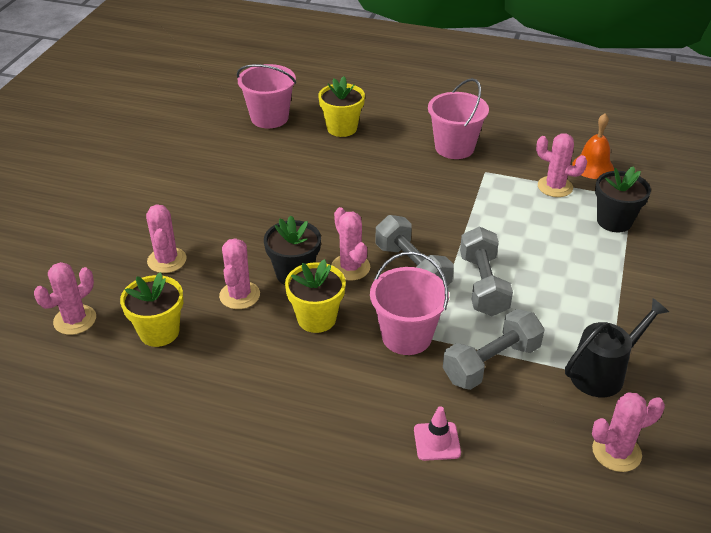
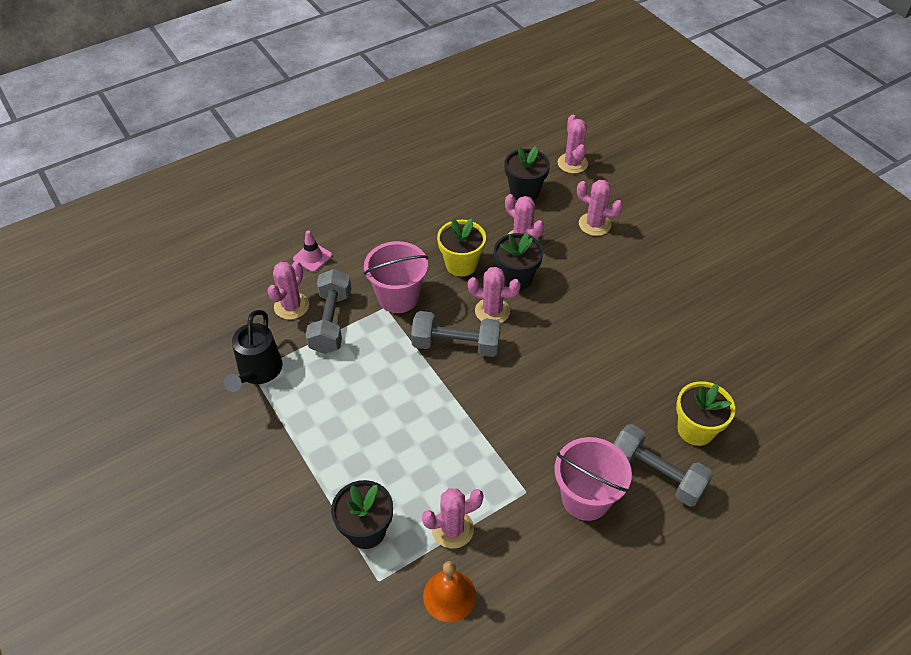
camera: 130 degrees right, 10 degrees up
yellow flower pot [120,272,183,347] -> black flower pot [504,146,550,200]
pink bucket [237,64,296,128] -> none
grey dumbbell [460,227,513,316] -> grey dumbbell moved to [614,424,713,507]
pink cactus [592,392,665,472] -> pink cactus moved to [268,261,309,320]

